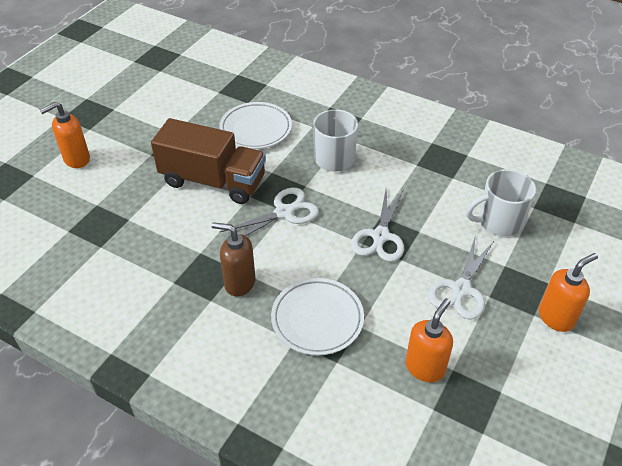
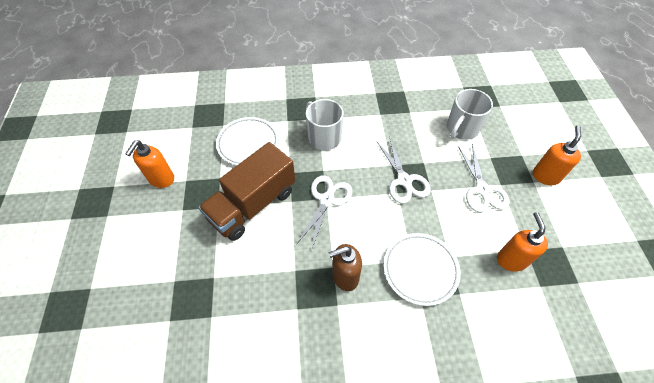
camera: 35 degrees left, 10 degrees up
orange soap dispenser [40,102,90,168] -> orange soap dispenser moved to [125,140,174,188]
brown truck [151,118,266,204] -> brown truck turned 150 degrees clockwise [198,142,296,241]

